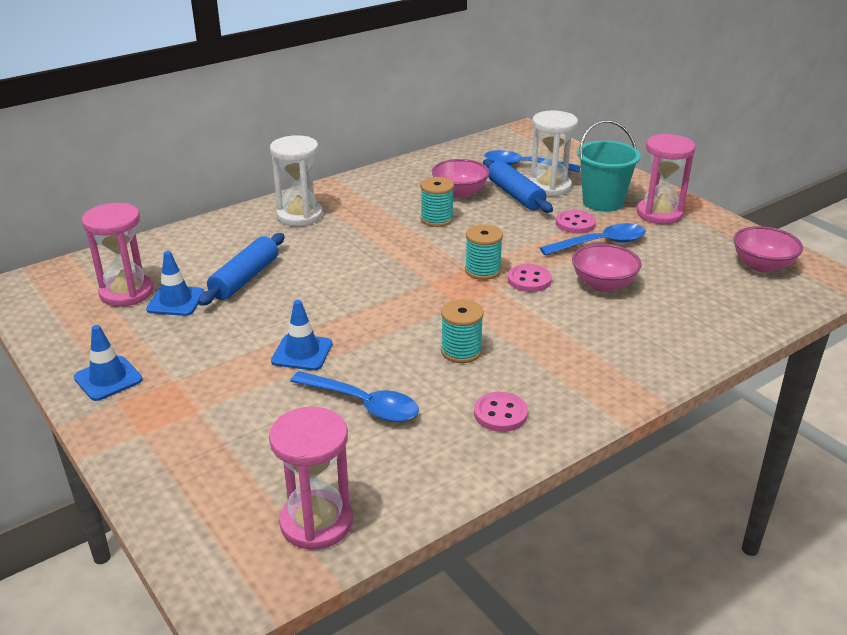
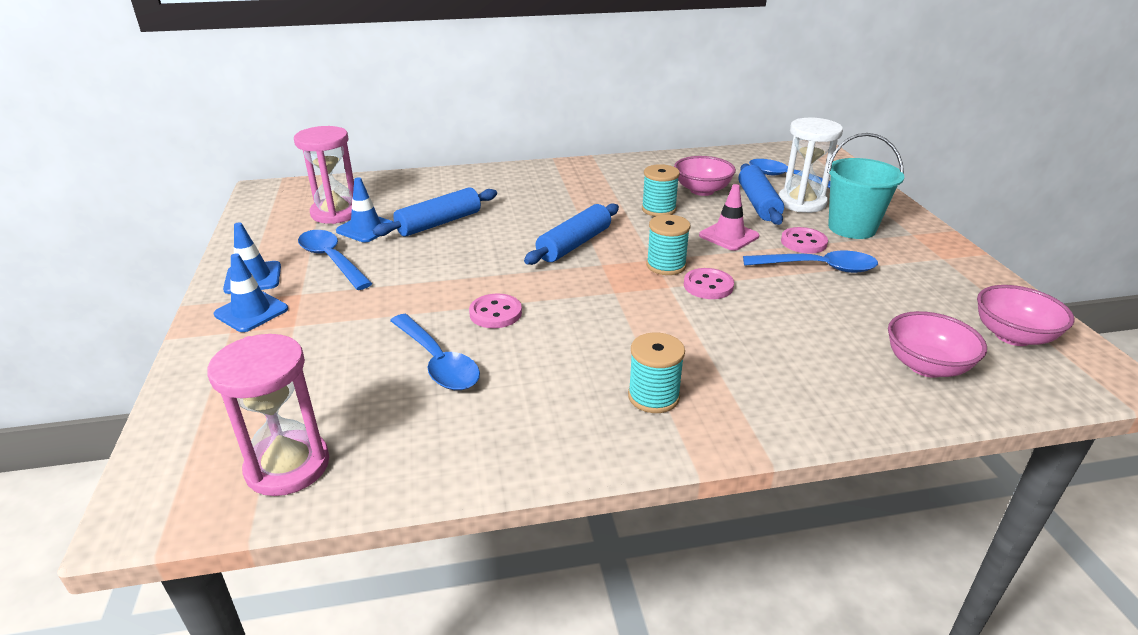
camera: 25 degrees right, 0 degrees up
white hourglass [270,135,323,226] -> none
blue traffic cone [271,300,333,370] -> blue traffic cone moved to [214,253,288,332]
turquoise spool [441,299,484,363] -> turquoise spool moved to [628,333,685,413]
pink button [474,392,528,432] -> pink button moved to [469,294,522,328]
pink bowl [572,244,642,292] -> pink bowl moved to [888,311,987,378]
pink hourglass [637,134,695,224] -> none
none -> blue spoon [298,230,373,290]
none -> blue rolling pin [524,204,619,265]
none -> pink traffic cone [699,184,759,251]

